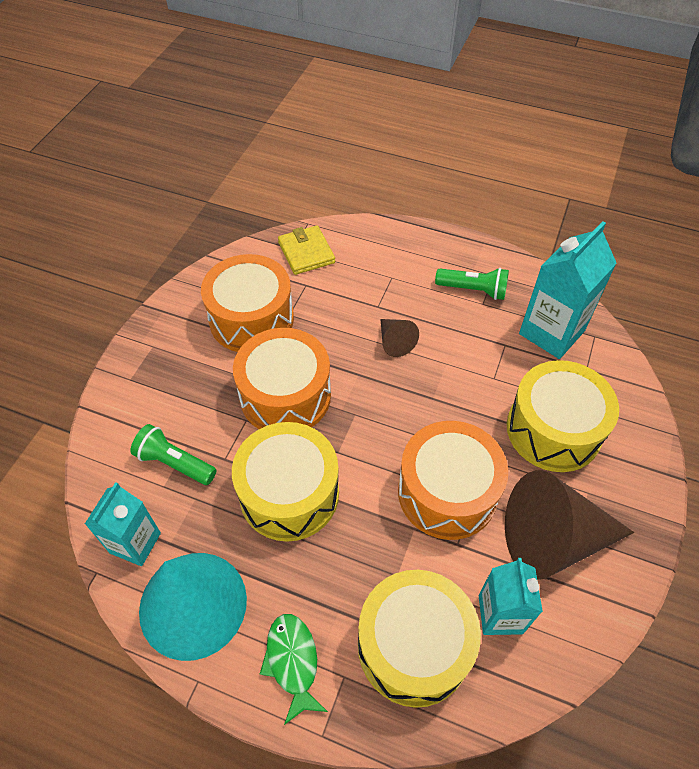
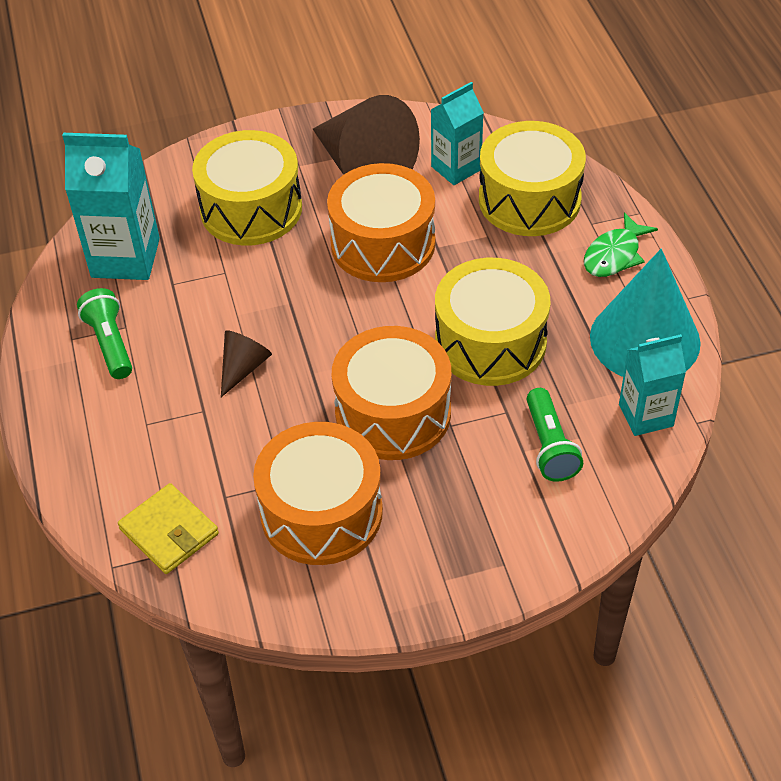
camera: 125 degrees left, 5 degrees down
yellow wallet [278,225,335,275] -> yellow wallet turned 75 degrees counterclockwise [118,483,219,574]

